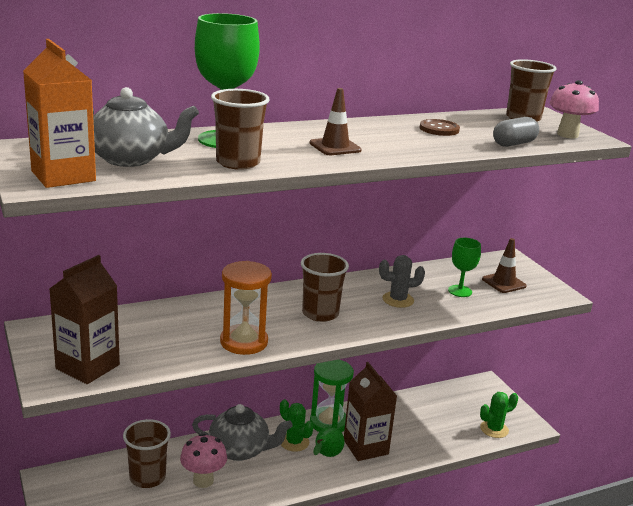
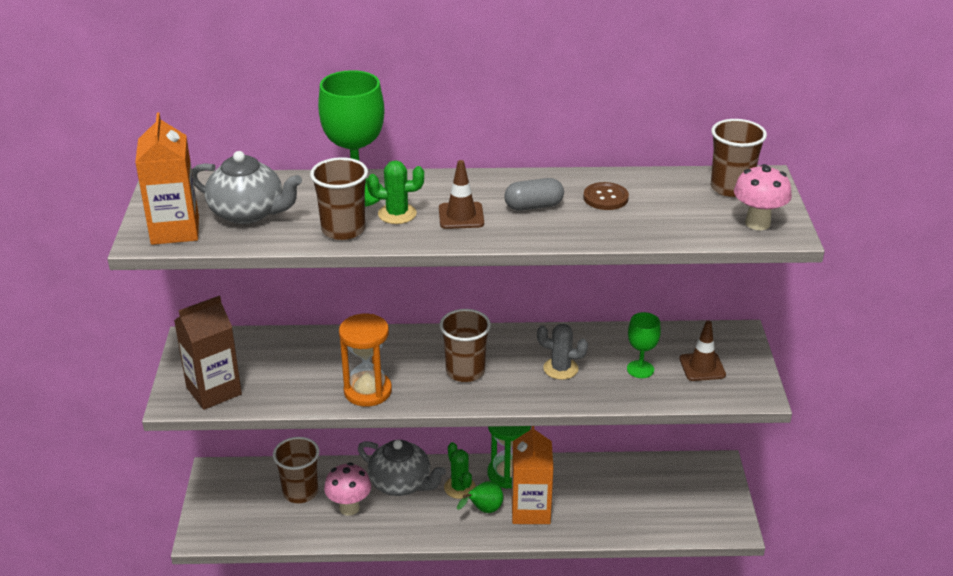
camera: 25 degrees right, 10 degrees up
brown carton [344,362,397,461] -> orange carton [512,426,553,524]
green cactus [480,392,518,438] -> green cactus moved to [367,160,424,224]
grey capsule [493,117,539,147] -> grey capsule moved to [504,178,564,211]

